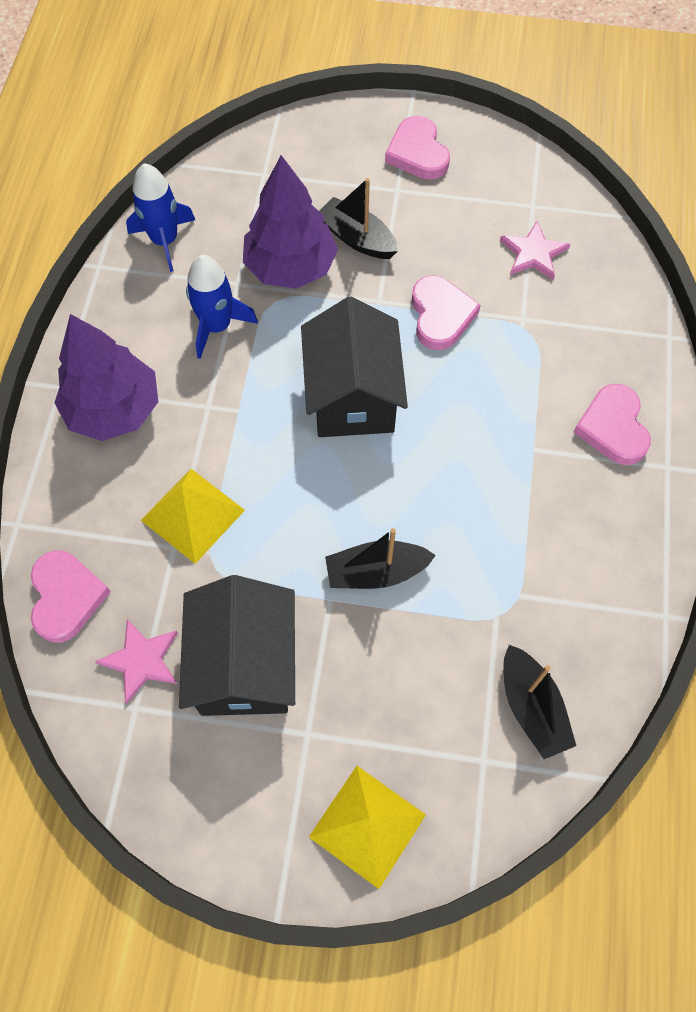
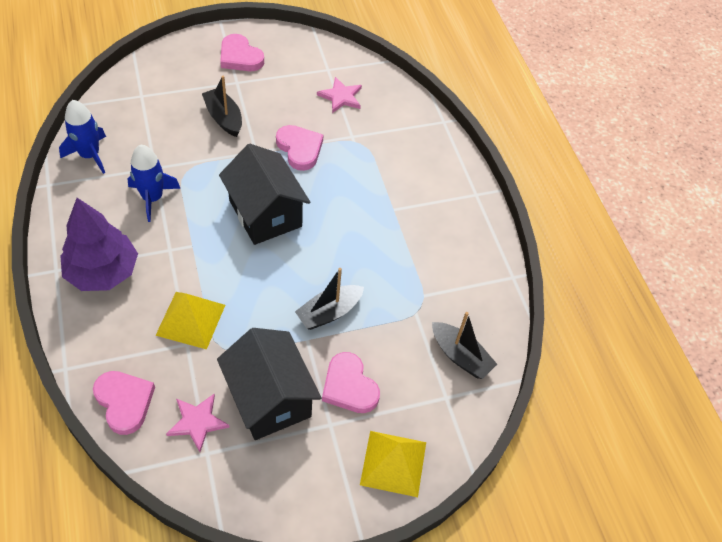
camera: 30 degrees left, 10 degrees down
purple tree [243,155,338,289] -> none
black boat [319,178,398,259] -> black boat turned 45 degrees clockwise [202,76,242,137]
pink heart [573,384,651,465] -> pink heart moved to [322,352,380,413]

